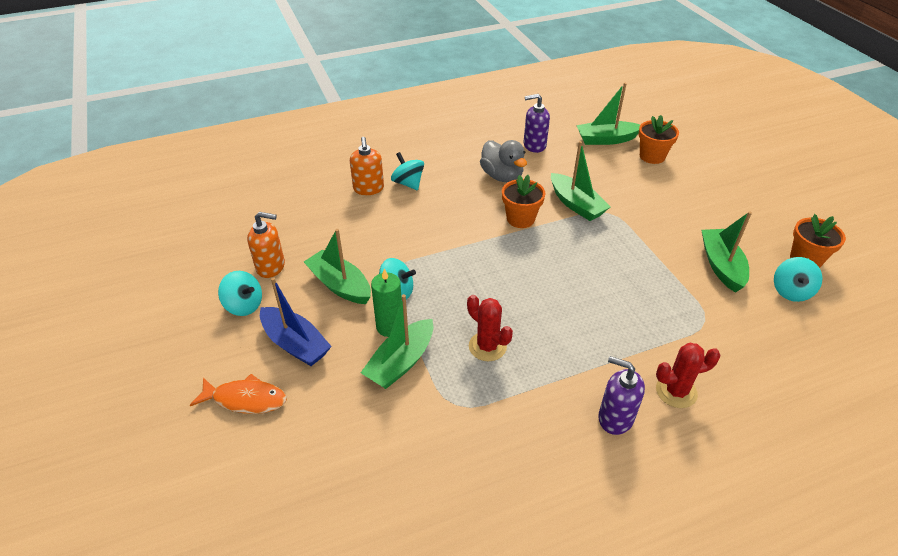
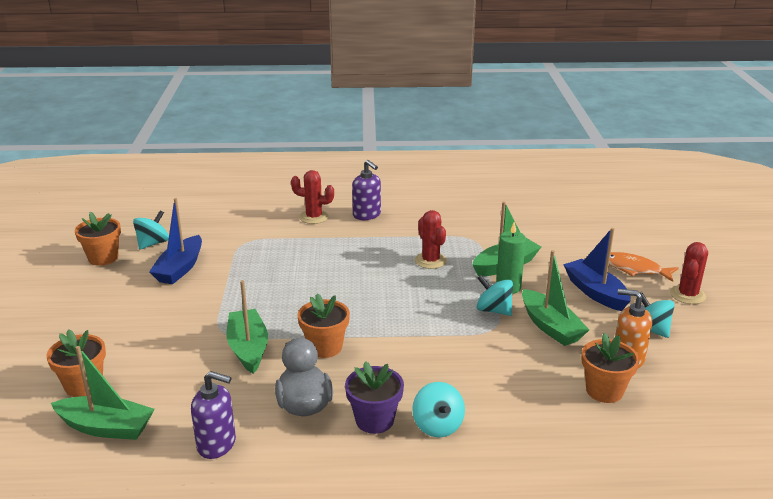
camera: 160 degrees left, 15 degrees down
orange soap dispenser [350,137,384,195] -> none
green boat [702,211,752,293] -> blue boat [149,198,202,284]
none -> purple flower pot [345,361,404,434]
none -> orange flower pot [581,333,640,403]
none -> red cactus [670,242,708,304]

